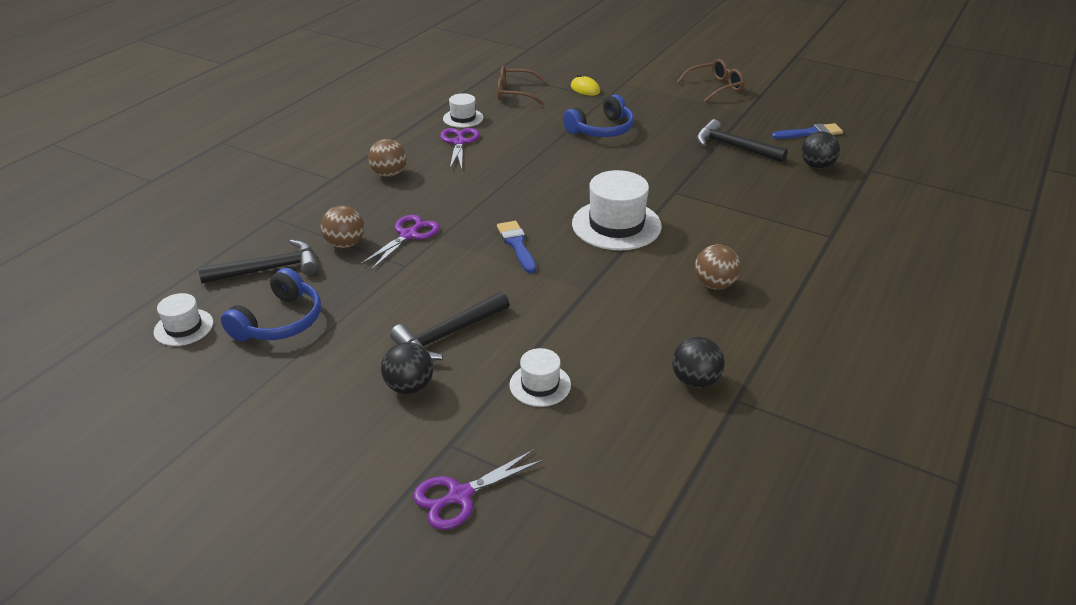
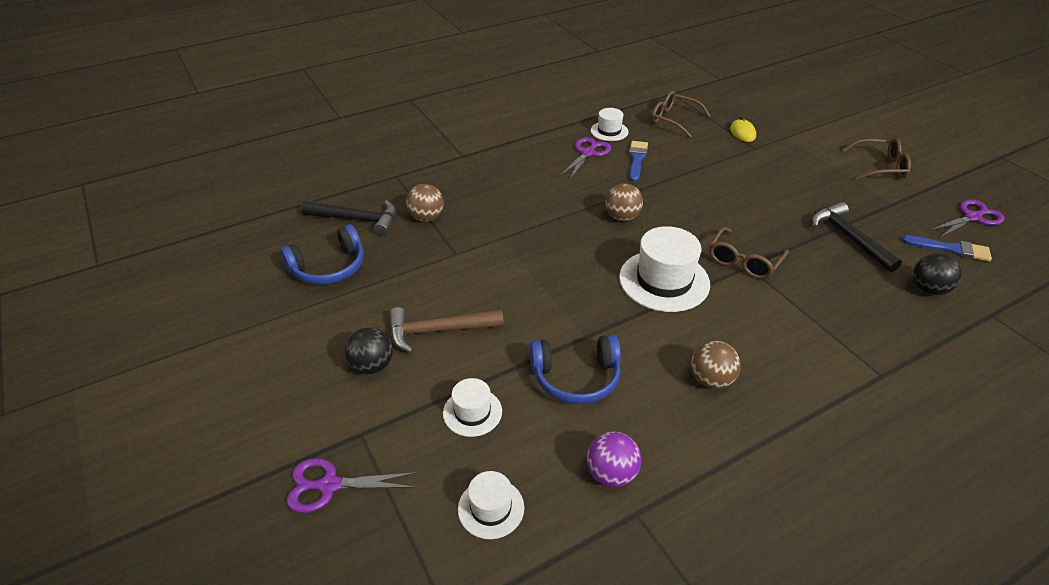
camera: 30 degrees right, 5 degrees up
white hat [154,293,213,346] -> white hat moved to [458,471,524,539]
purple scissors [360,215,440,270] -> purple scissors moved to [929,199,1005,238]
brown ball [368,139,406,177] -> brown ball moved to [605,183,643,221]
black hammer [390,292,510,361] -> brown hammer [389,307,504,353]
blue brush [497,221,536,273] -> blue brush moved to [629,141,648,182]
blue headphones [563,94,634,137] -> blue headphones moved to [530,335,621,404]
black ball [672,337,725,389] -> purple ball [587,431,641,487]
none -> brown glasses [709,227,789,279]

